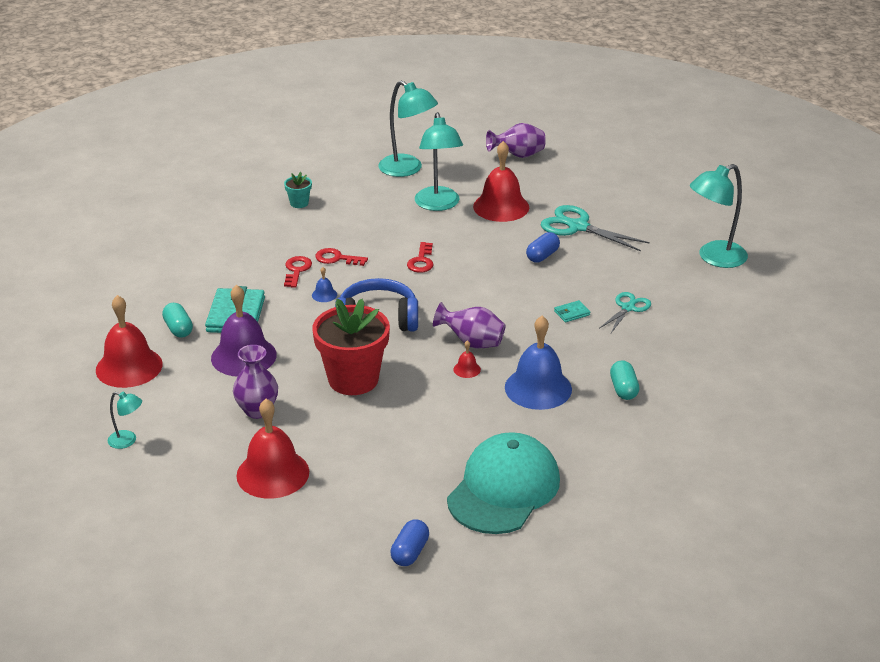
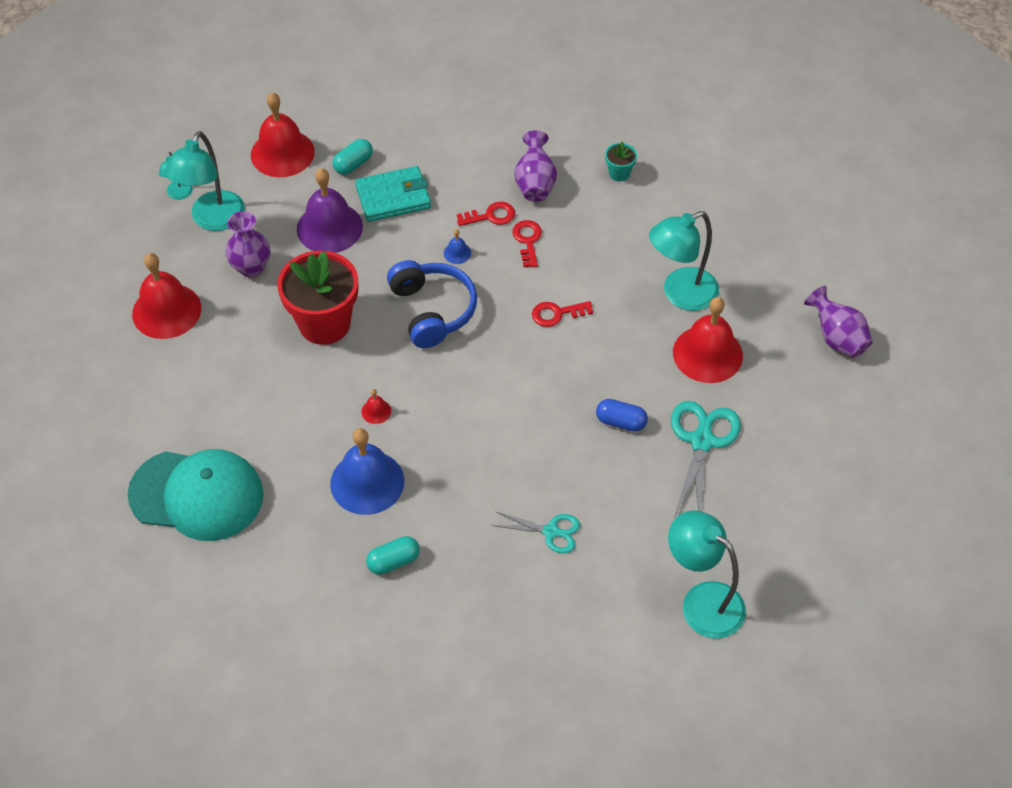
camera: 70 degrees right, 20 degrees up
turquoise lamp [378,80,438,177] -> turquoise lamp moved to [164,131,245,231]
blue capsule [390,519,429,566] -> none
purple vase [433,302,506,349] -> purple vase moved to [514,130,557,202]
turquoise wallet [554,300,590,322] -> none

